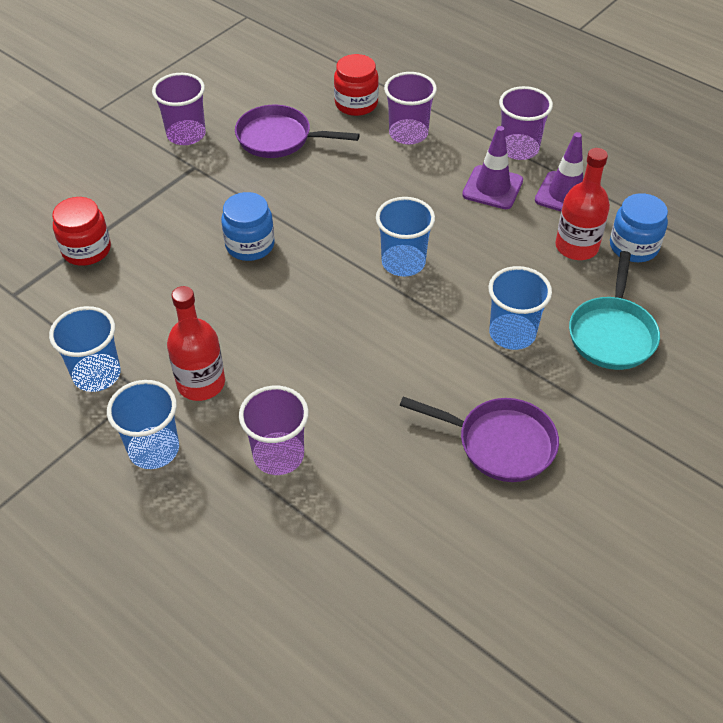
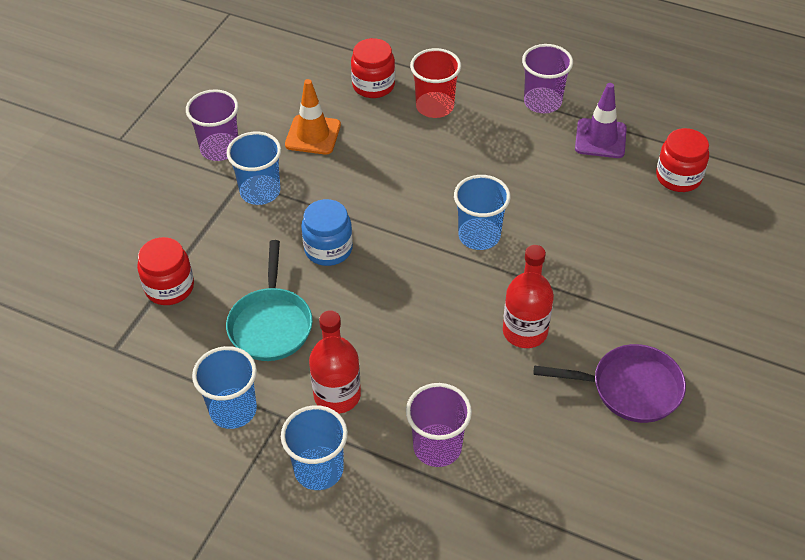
camera: 15 degrees left, 0 degrees up
purple pan [235,105,360,158] -> orange traffic cone [285,79,341,155]
purple cup [384,72,437,145] -> red cup [410,48,461,118]
purple traffic cone [462,126,523,209] -> none
blue cup [488,266,552,350] -> blue cup moved to [226,132,281,205]
red bottle [555,148,610,260] -> red bottle moved to [503,245,554,348]
turquoise pan [569,251,660,370] -> turquoise pan moved to [226,240,313,361]
blue jar [610,193,668,262] -> red jar [656,128,709,192]

